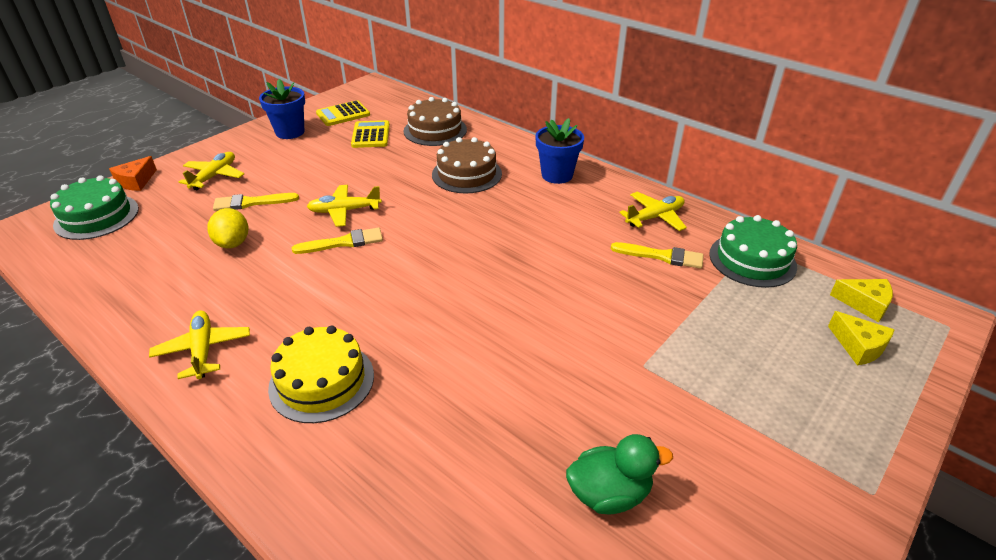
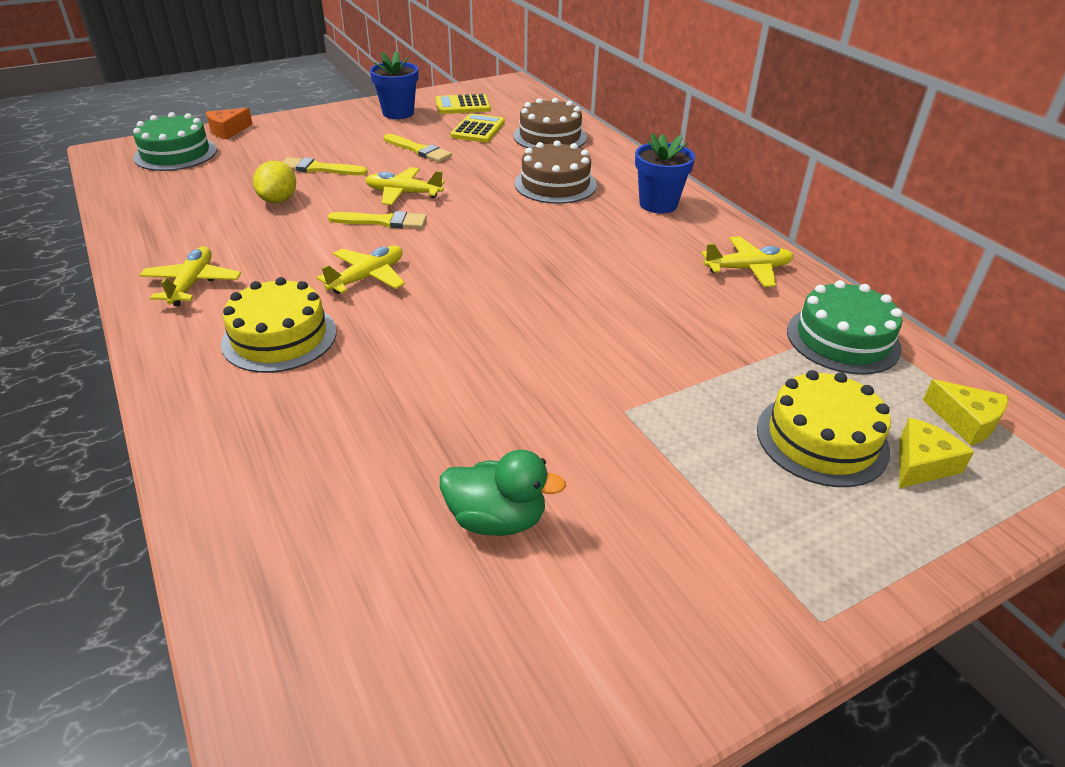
camera: 20 degrees right, 0 degrees up
yellow plane [179,152,244,190] -> yellow plane moved to [317,246,405,294]
yellow brush [611,242,704,269] -> yellow brush moved to [384,134,452,162]
yellow cheese [828,311,894,365] -> yellow cheese turned 120 degrees counterclockwise [899,418,974,488]
none -> yellow cake [757,370,891,487]

